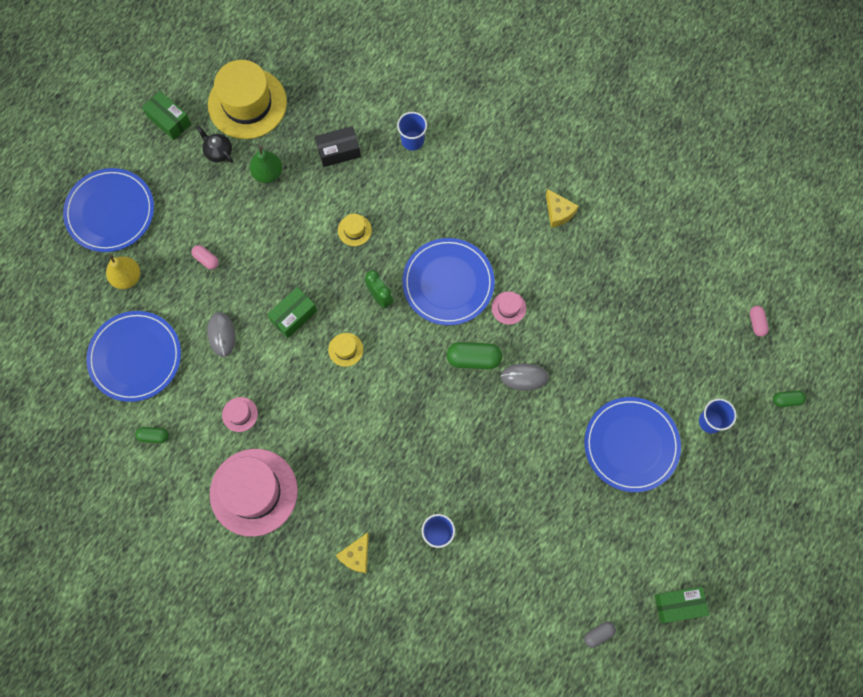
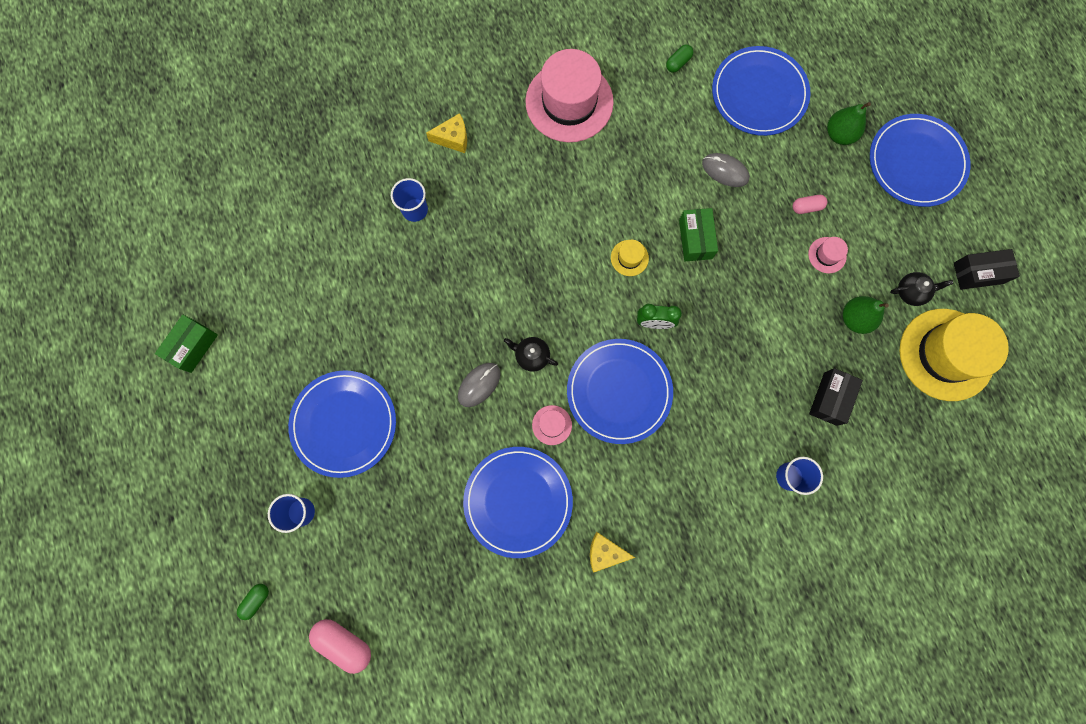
camera: 130 degrees right, 5 degrees up
yellow pear [106,254,140,289] -> green pear [827,102,871,145]
green box [142,91,191,140] -> black box [954,249,1020,290]
pink hat [222,397,258,432] -> pink hat moved to [808,237,848,273]
yellow cheese [336,532,369,573] -> yellow cheese turned 105 degrees clockwise [426,113,467,153]
yellow hat [338,214,372,246] -> none
green capsule [447,342,502,369] -> black teapot [504,337,558,372]
grey capsule [584,622,616,648] -> none
pink capsule [750,306,769,337] -> pink capsule [309,619,371,674], size x1.73
none -> blue plate [463,447,573,558]

